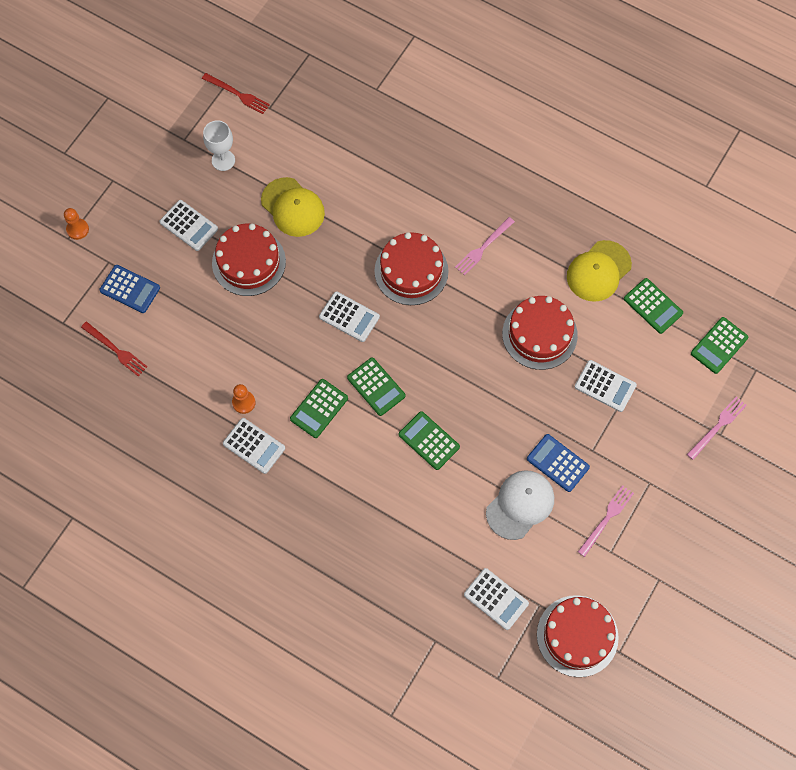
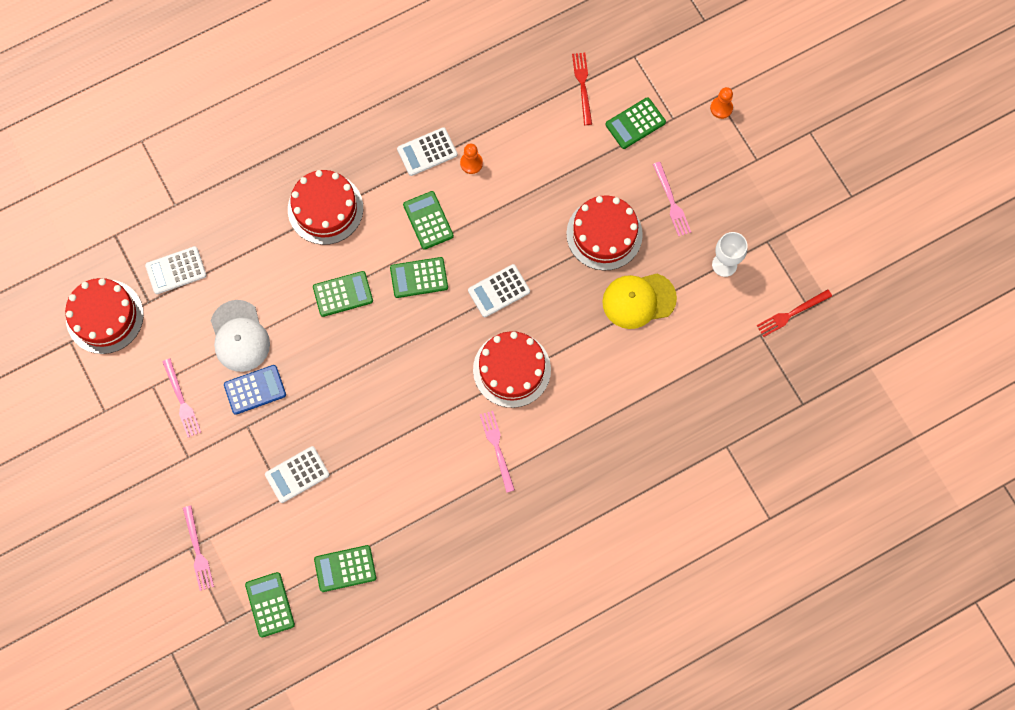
camera: 120 degrees right, 5 degrees up
red fork [81,322,147,377] -> red fork turned 105 degrees clockwise [572,53,592,125]
blue calculator [99,265,160,313] -> green calculator [606,97,666,149]
white calculator [160,200,218,251] -> pink fork [653,162,691,236]
red cake [502,296,578,370] -> red cake moved to [288,170,363,245]
yellow cap [567,240,632,302] -> none

